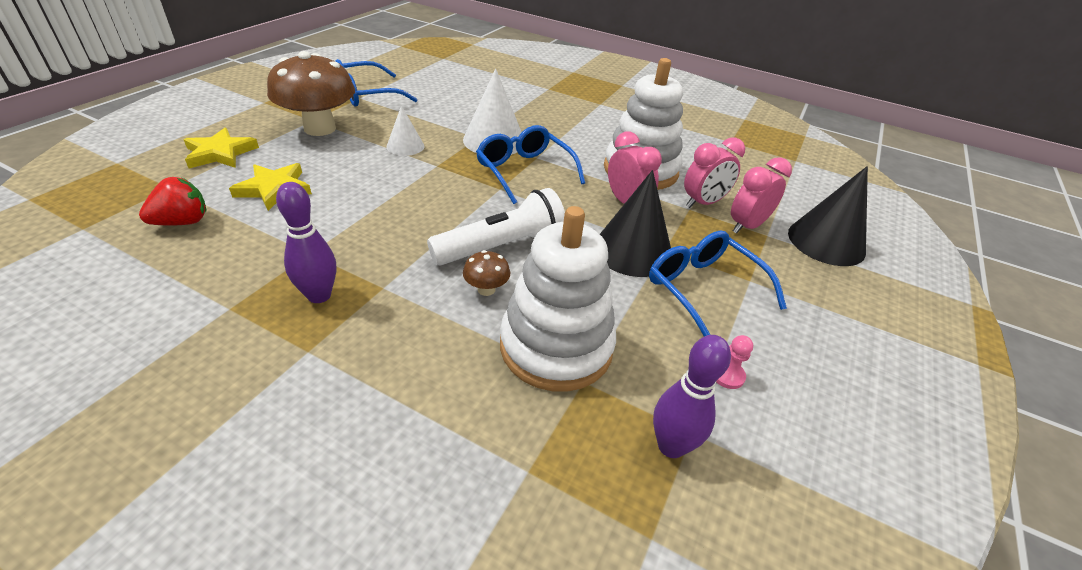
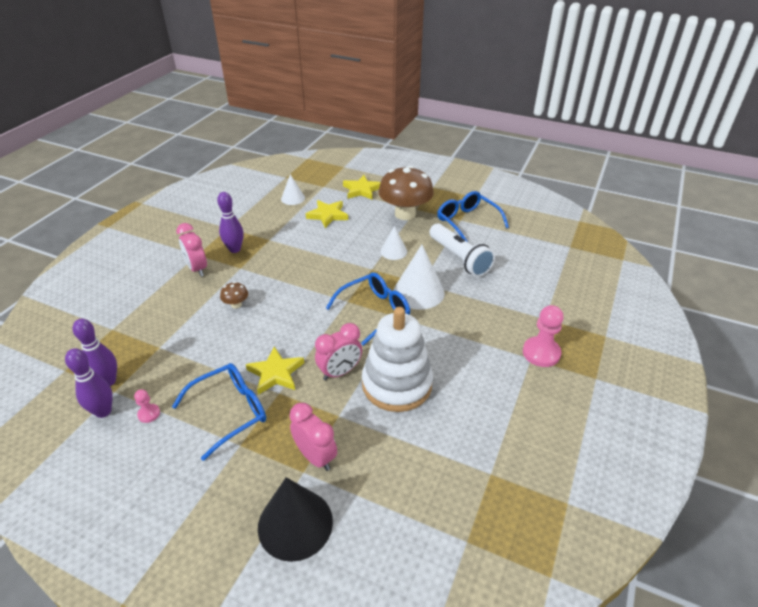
camera: 90 degrees right, 0 degrees up
red strawberry [139,177,206,226] -> white cone [281,174,305,205]
white flashlight [427,188,565,266] -> white flashlight moved to [429,223,495,277]
white stacking toy [500,206,616,392] -> none
black cone [600,170,671,277] -> yellow star [246,347,304,395]
pink clock [684,138,745,208] -> pink clock moved to [176,223,207,277]
none -> purple bowling pin [65,348,113,418]
none -> pink pawn [523,305,564,367]

